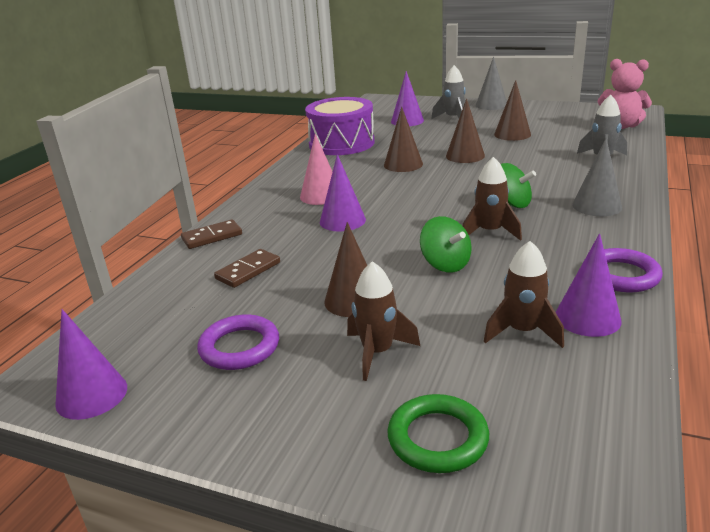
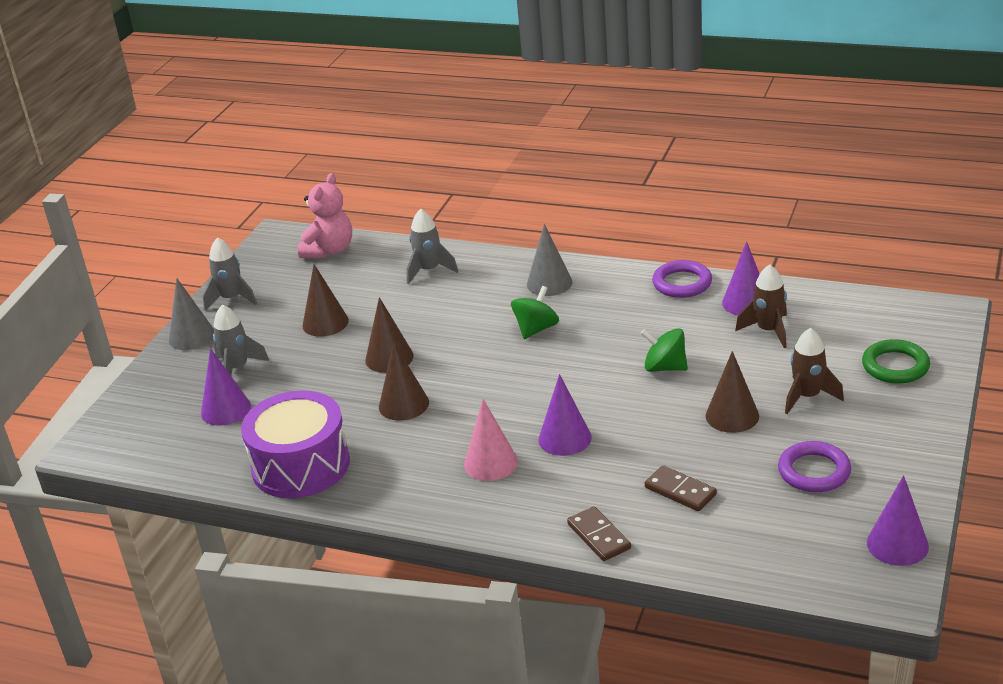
camera: 90 degrees left, 5 degrees up
green spinning top [420,216,472,273] -> green spinning top turned 120 degrees counterclockwise [641,328,688,372]
brown rocket [463,157,522,241] -> none
none -> grey rocket [203,238,257,310]

